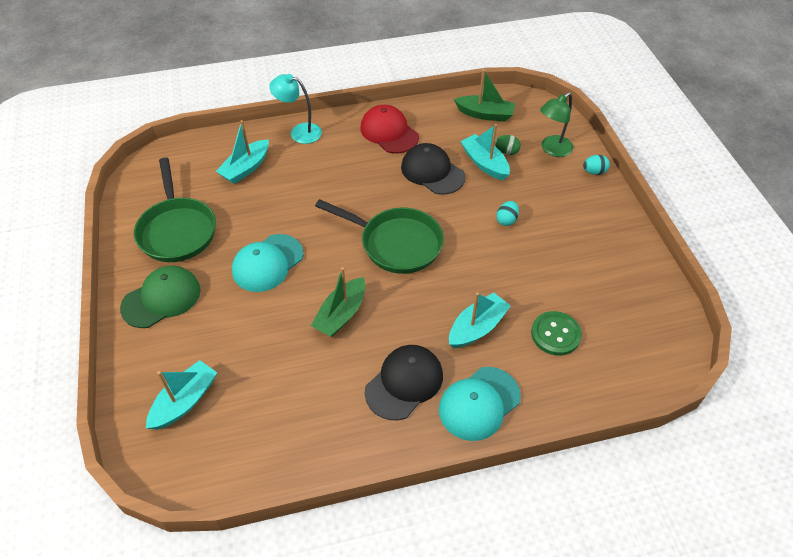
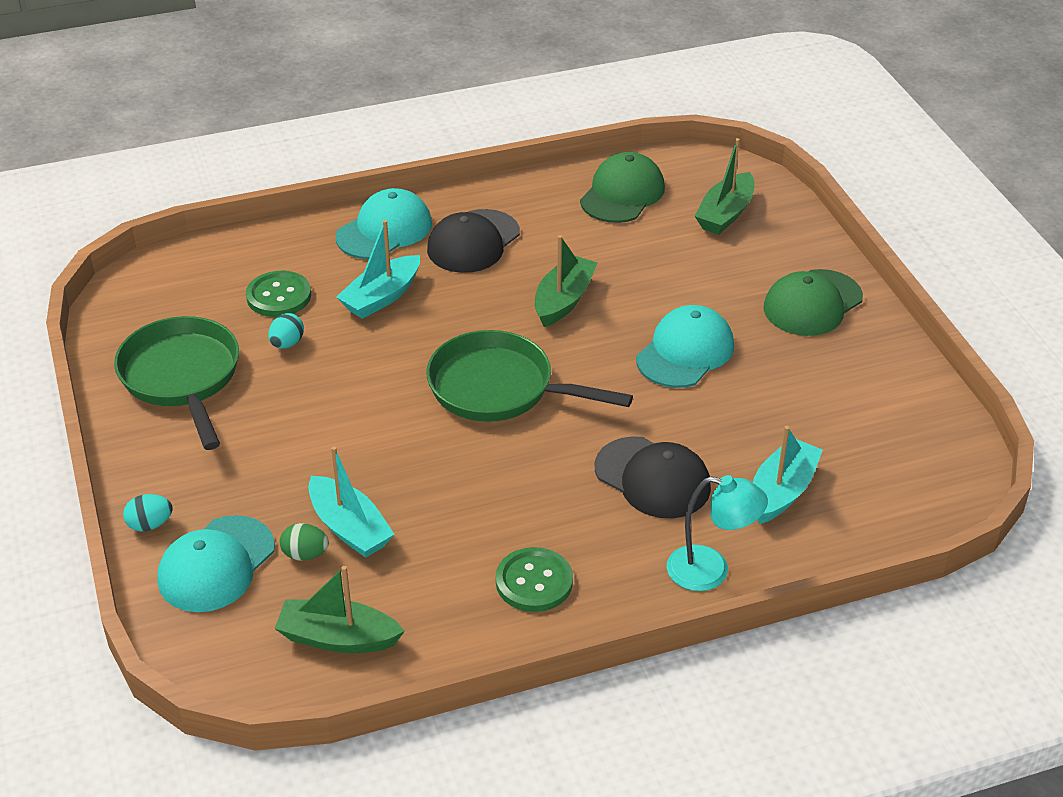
camera: 175 degrees right, 10 degrees down
green pan [134,158,216,262] -> green pan moved to [114,316,239,450]
turquoise boat [146,360,217,430] -> green boat [695,138,754,235]
red cap [360,105,419,153] -> green button [496,547,573,612]
black cap [401,143,465,195] -> black cap moved to [595,436,711,518]
turquoise egg [496,201,519,226] -> turquoise egg moved to [268,313,304,349]
green lamp [540,92,573,157] -> turquoise cap [157,515,275,612]
none -> green cap [580,152,665,223]

